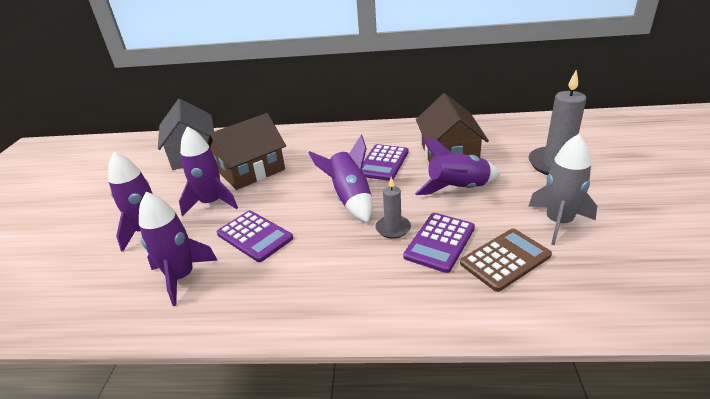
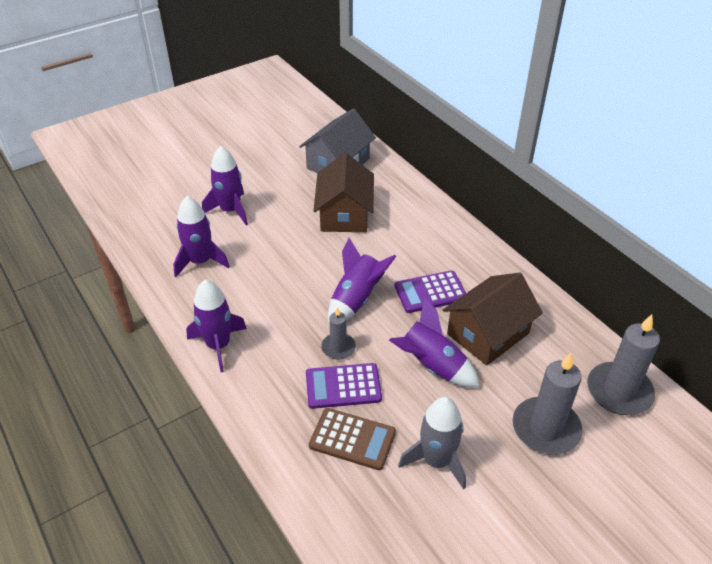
camera: 50 degrees right, 10 degrees up
purple rocket [179,126,238,216] -> purple rocket moved to [186,280,247,372]
brown house [207,113,286,190] -> brown house turned 75 degrees clockwise [313,153,374,232]
purple calculator [217,211,293,262] -> none
none -> grey candle [587,314,660,415]

